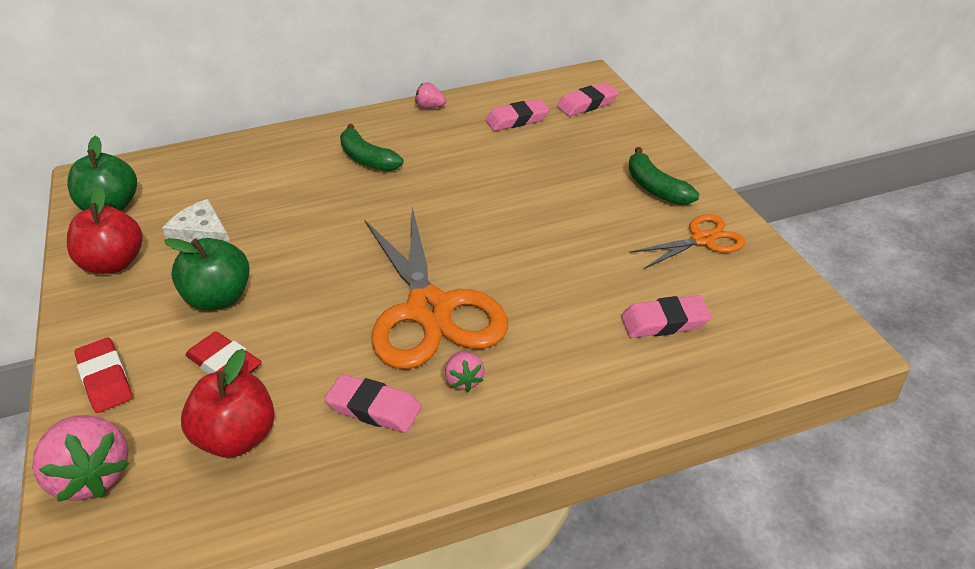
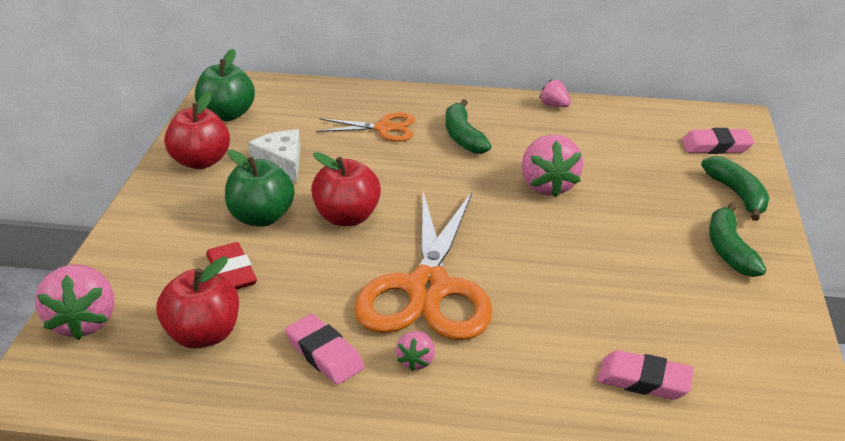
camera: 25 degrees right, 5 degrees down
red eraser [74,337,133,413] -> none
pink eraser [486,99,549,131] -> none
orange scissors [629,214,746,269] -> orange scissors moved to [317,112,415,142]
none -> red apple [311,152,381,226]
none -> pink strawberry [522,135,583,197]
none -> green banana [701,156,769,221]

